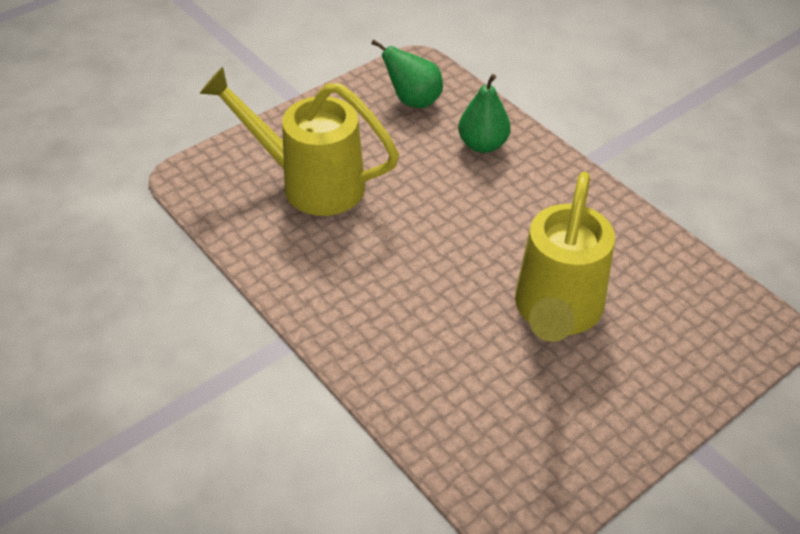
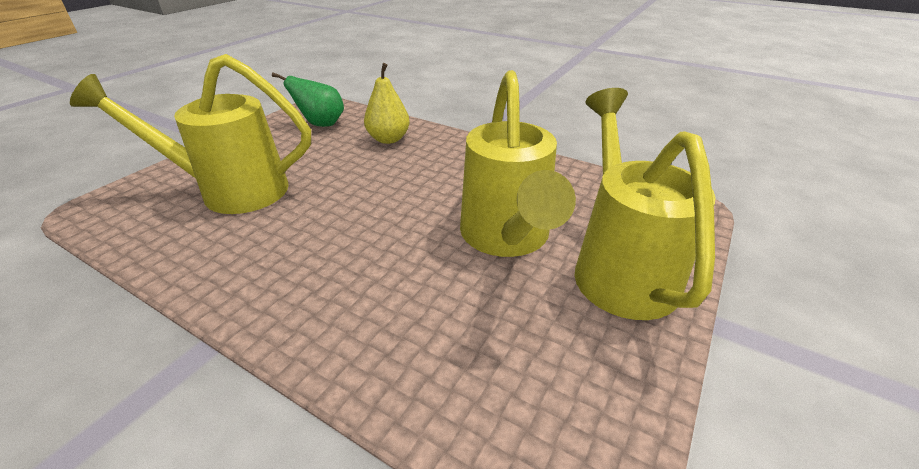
camera: 20 degrees left, 10 degrees down
green pear [458,74,511,153] -> yellow pear [364,63,410,144]
none -> yellow watering can [575,88,716,320]

